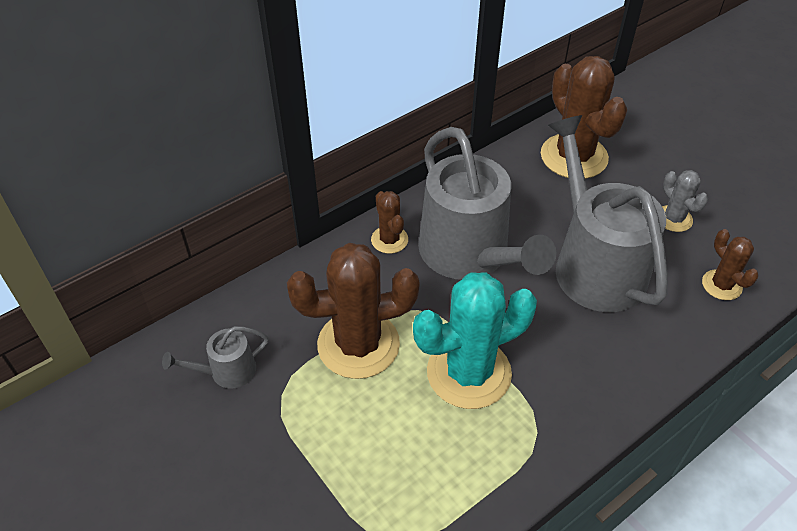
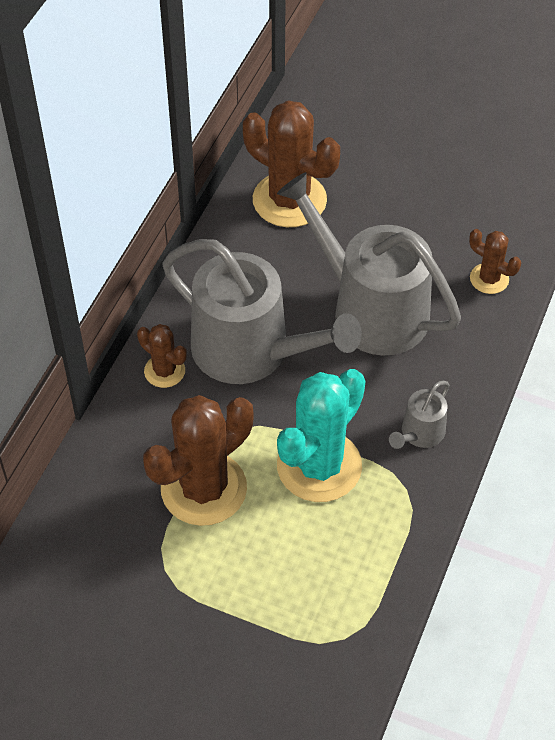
camera: 30 degrees left, 5 degrees up
grey watering can [162,326,269,389] -> grey watering can moved to [389,381,450,449]
grey cactus [662,170,708,232] -> none

